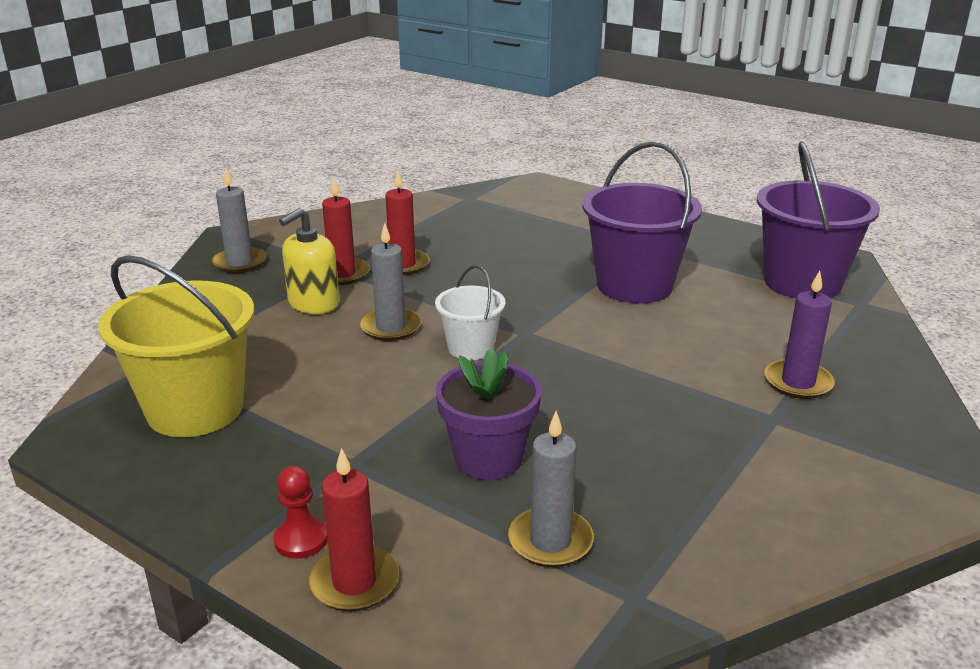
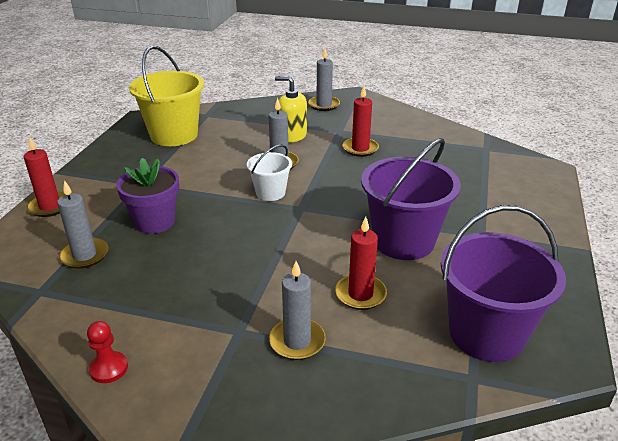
camera: 70 degrees right, 5 degrees up
red pawn [273,466,328,559] -> red pawn moved to [87,321,128,383]
red candle [322,178,370,285] -> red candle moved to [335,217,387,310]
purple candle [765,271,835,399] -> grey candle [269,261,326,360]

